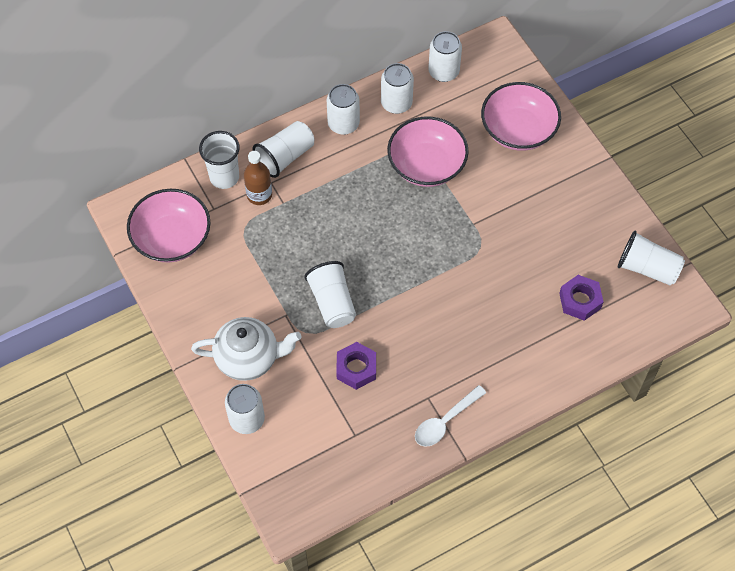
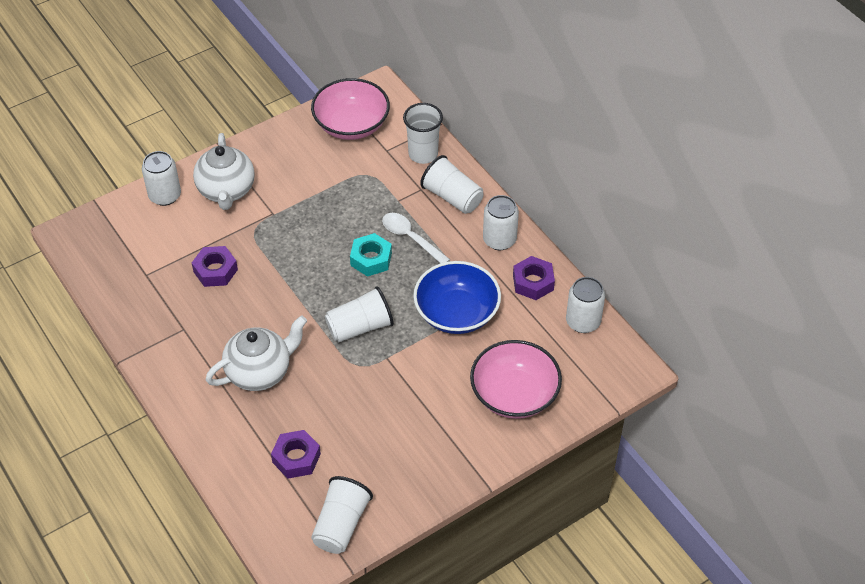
camera: 85 degrees right, 10 degrees down
brown bottle [244,151,272,205] -> none
white cup [304,261,356,328] -> white cup moved to [325,286,394,342]
white can [381,63,414,114] -> purple nut [513,256,555,300]
pink bowl [387,116,469,187] -> blue bowl [413,261,501,334]
white spoon [415,385,486,447] -> white spoon moved to [382,213,450,263]
none -> white teapot [206,316,307,391]
none -> turquoise nut [350,233,392,277]

